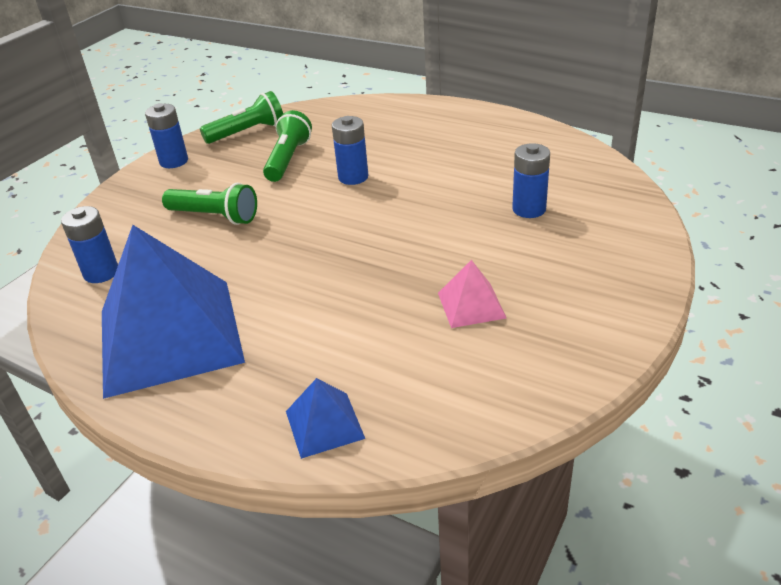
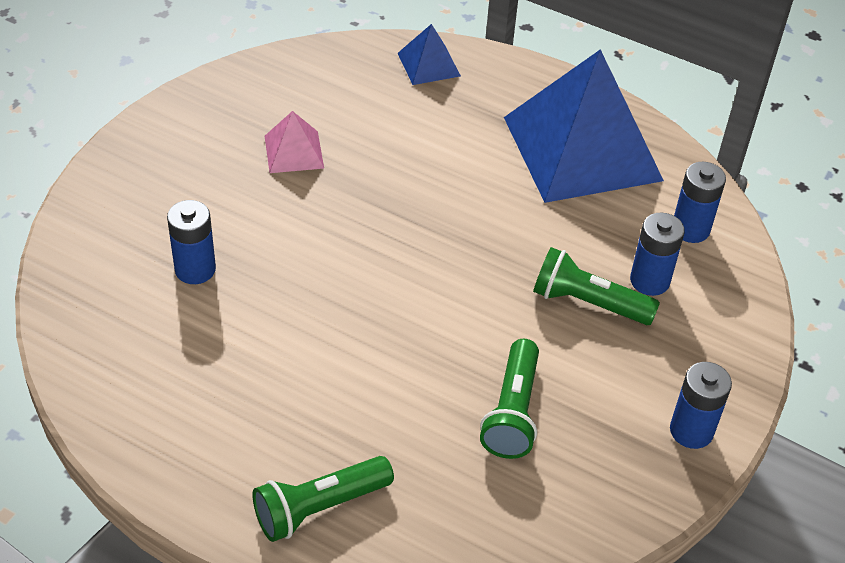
camera: 175 degrees right, 10 degrees up
green flashlight [200,91,283,144] -> green flashlight moved to [253,456,394,542]
blue battery [332,116,368,185] -> blue battery moved to [630,213,685,296]

